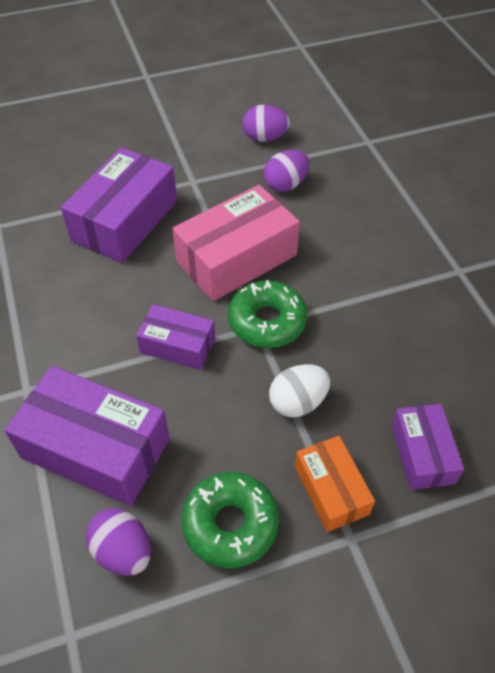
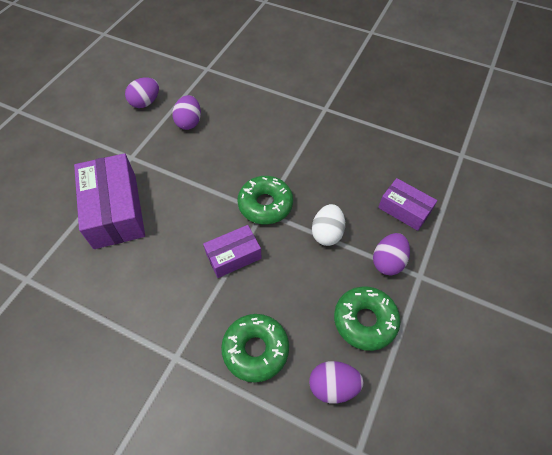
camera: 45 degrees left, 5 degrees up
purple box [5,366,170,506] -> green donut [221,314,289,383]
pink box [172,185,300,301] -> none
orange box [295,436,375,532] -> purple egg [373,233,410,275]

